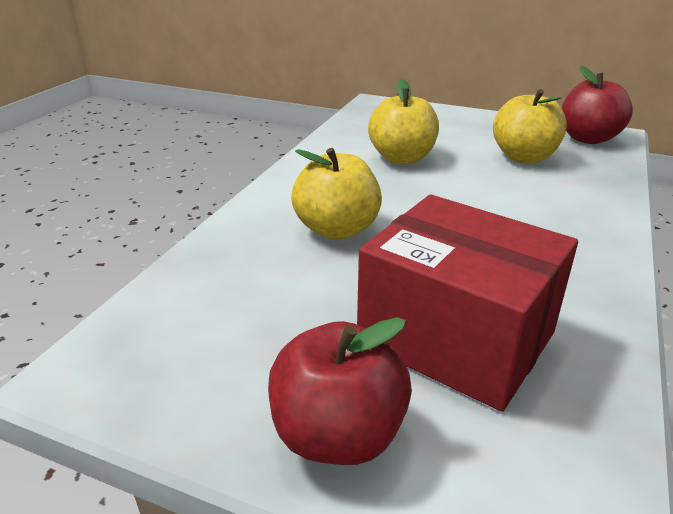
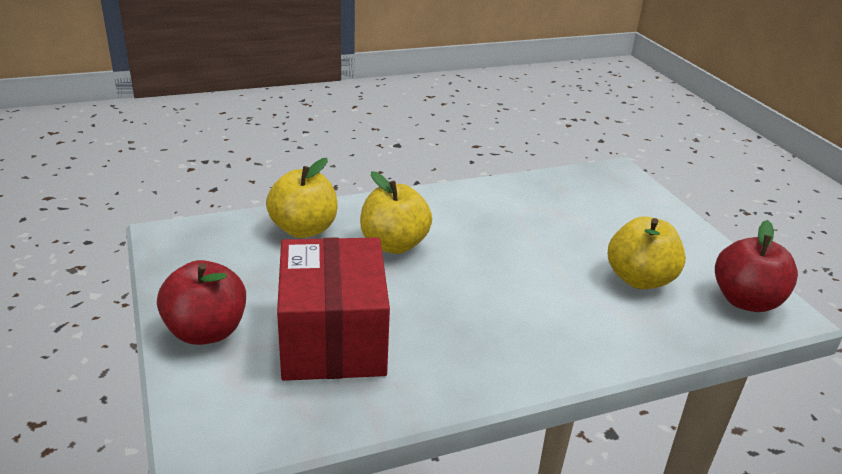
camera: 45 degrees right, 0 degrees up
yellow apple [368,79,439,164] -> yellow apple moved to [266,158,338,238]

